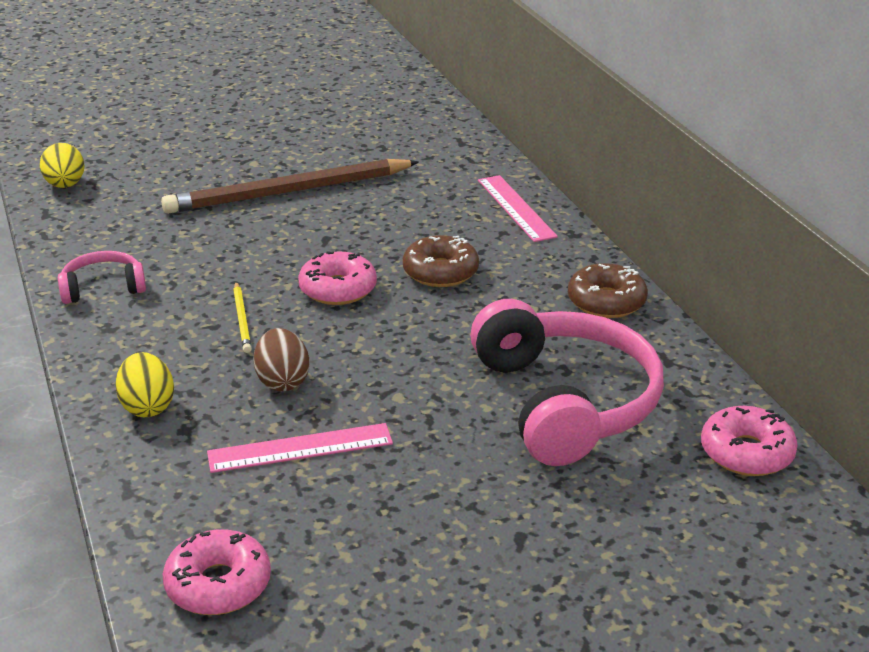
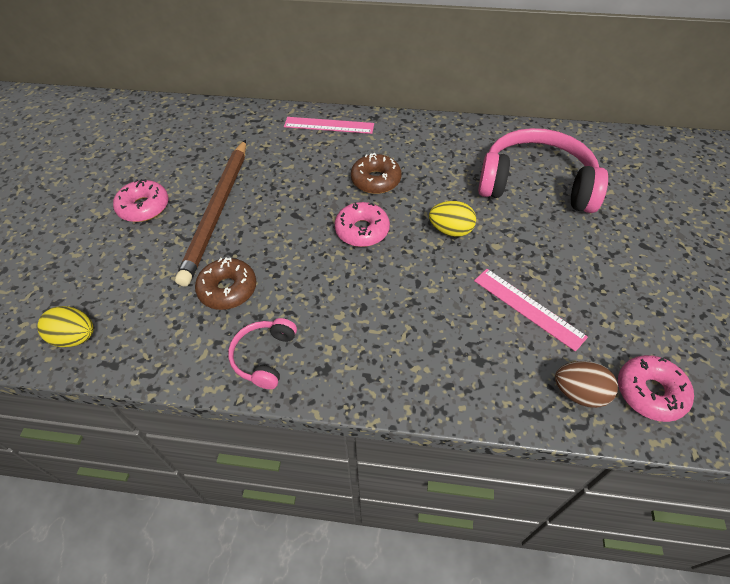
camera: 60 degrees left, 20 degrees up
yellow egg [115,352,174,417] -> yellow egg moved to [429,201,476,237]
pink ruler [207,423,393,473] -> pink ruler turned 60 degrees counterclockwise [474,269,588,352]
yellow pencil [233,282,252,353] -> none
brown egg [254,328,309,391] -> brown egg moved to [555,361,618,408]
brown donut [568,263,648,318] -> brown donut moved to [195,258,256,310]
pink donut [701,406,798,476] -> pink donut moved to [113,179,169,222]

